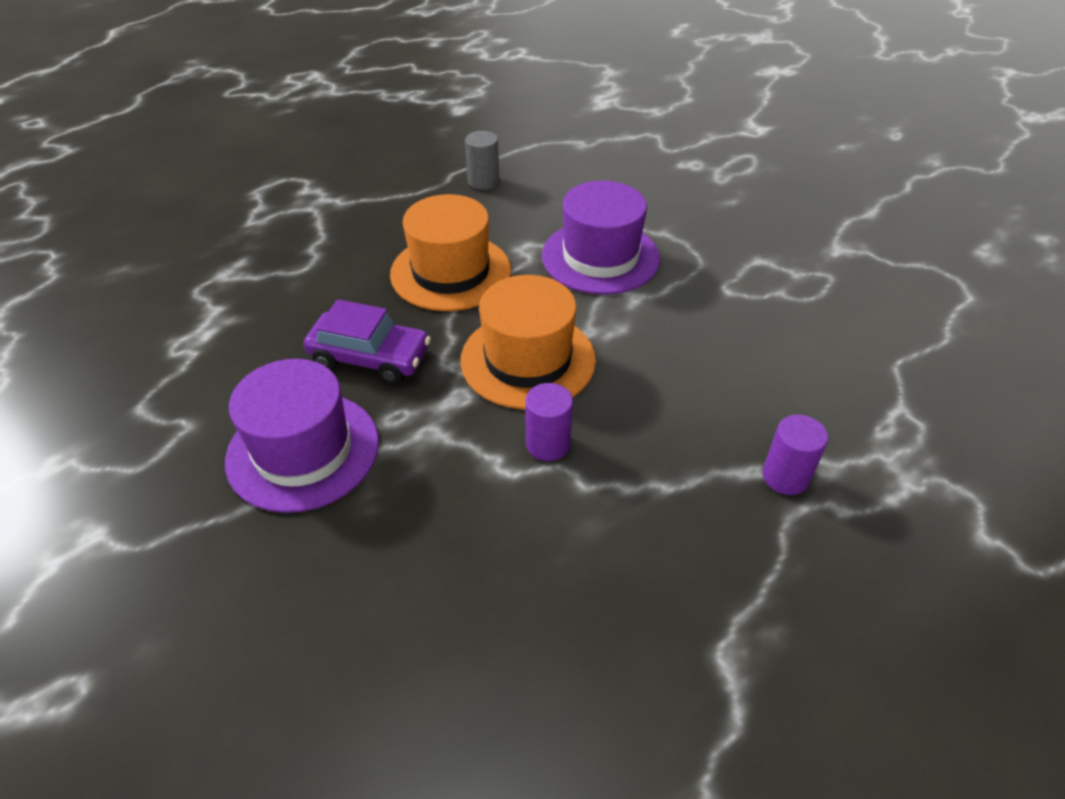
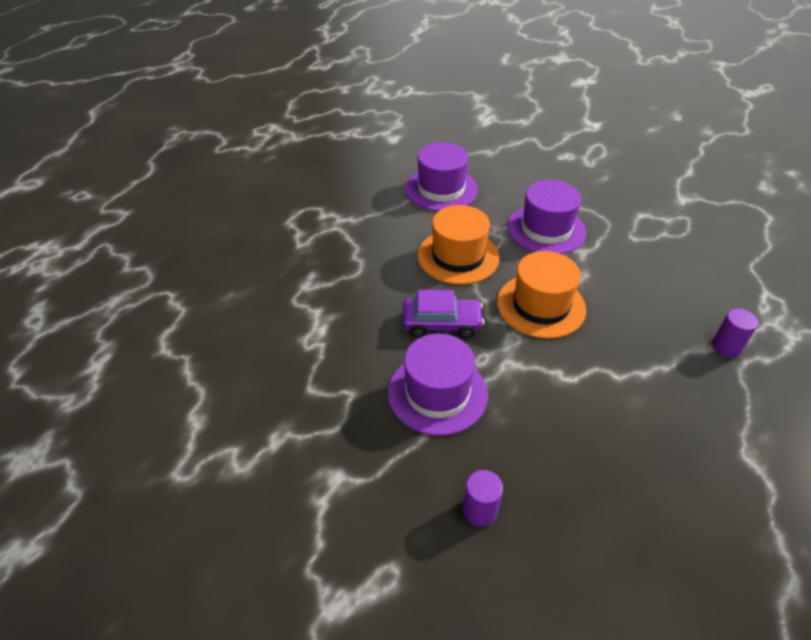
camera: 15 degrees left, 0 degrees up
grey cylinder [465,131,499,190] -> purple hat [405,142,478,211]
purple cylinder [525,383,573,461] -> purple cylinder moved to [463,470,503,527]

